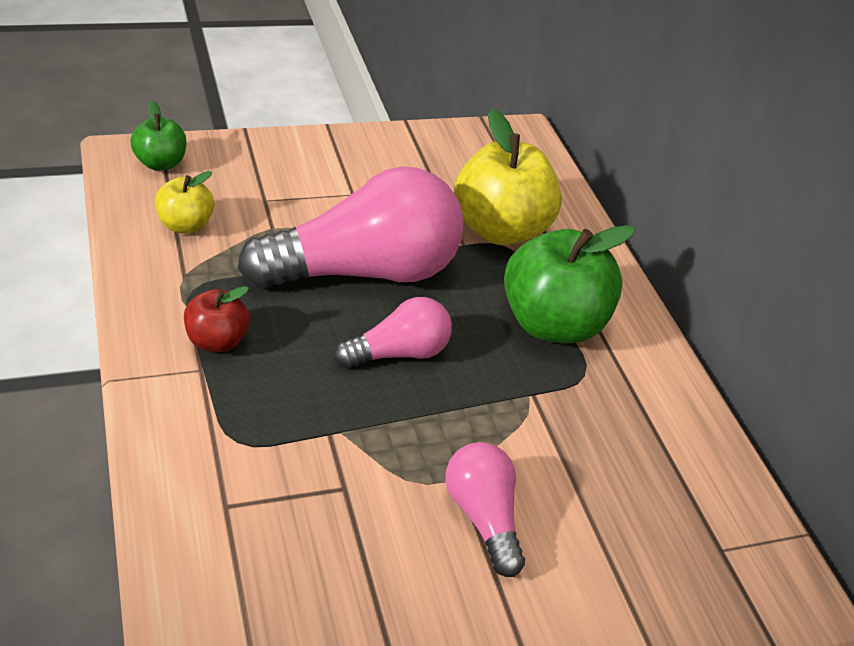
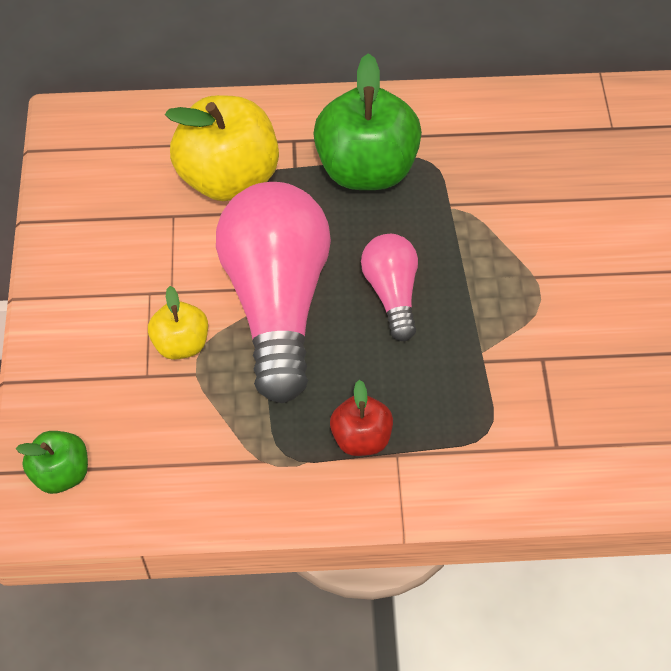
camera: 70 degrees left, 15 degrees up
yellow apple [155,171,214,233] -> yellow apple moved to [148,286,208,360]
pink light bulb [445,442,525,577] -> none

